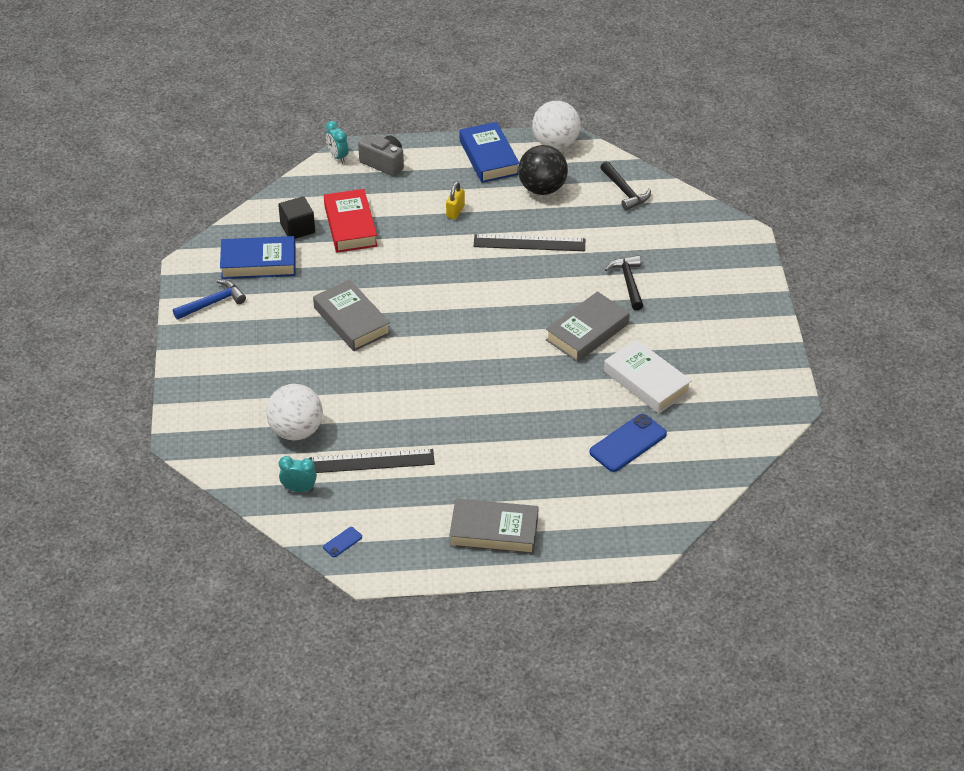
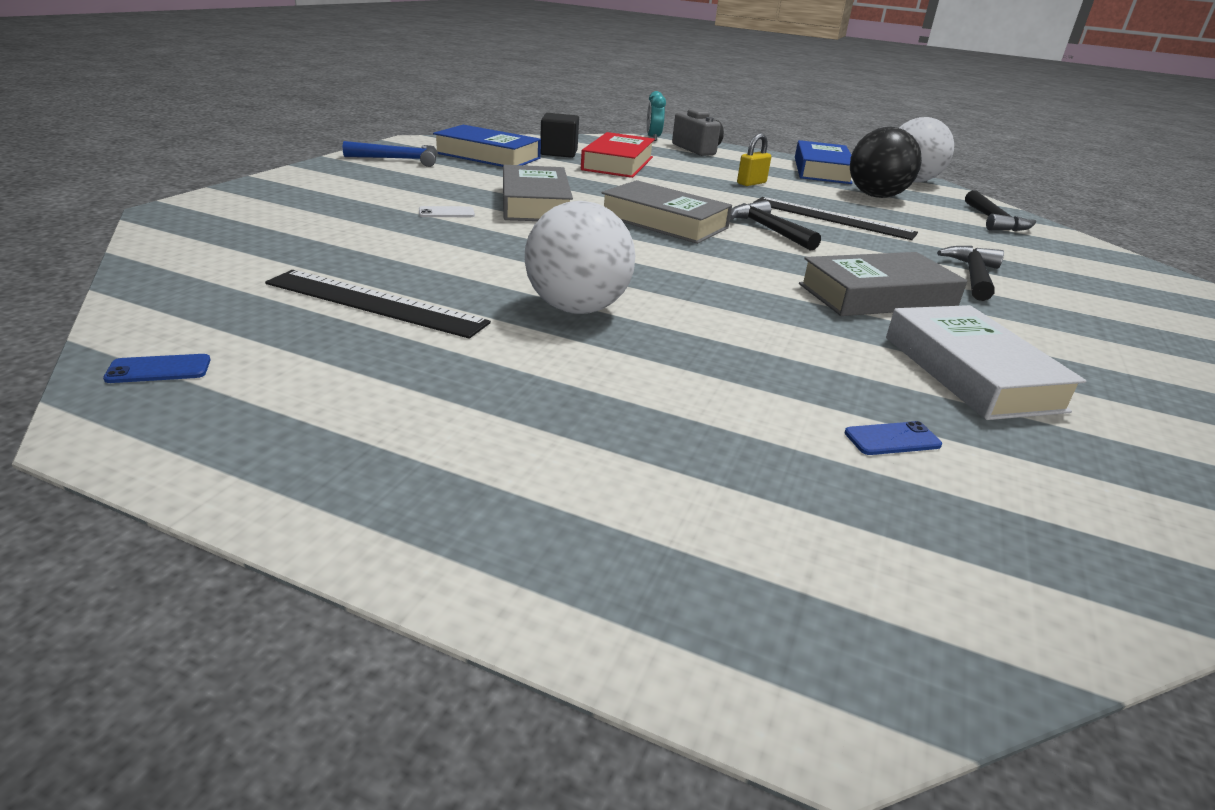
camera: 25 degrees right, 15 degrees down
white ball [266,384,323,440] -> white ball moved to [525,201,635,314]
turquoise clock [279,456,317,492] -> none
grey book [449,499,539,555] -> grey book moved to [601,180,732,244]
blue phone [589,414,667,472] -> blue phone [845,421,942,455], size x0.47
none -> white phone [419,206,475,217]
none -> black hammer [730,200,821,251]

